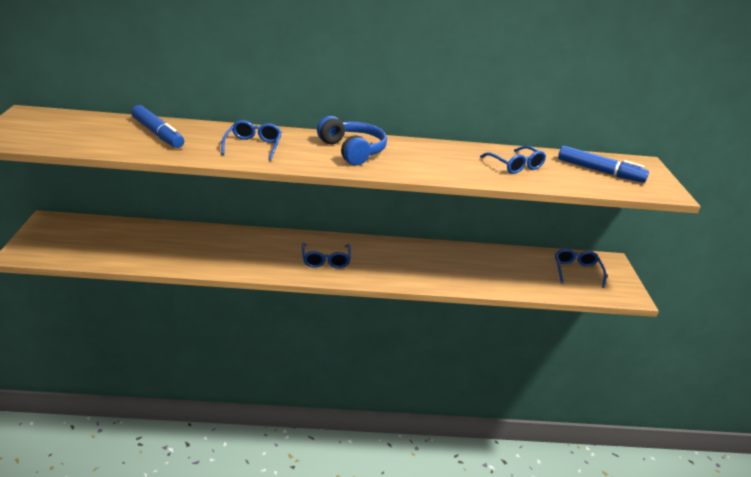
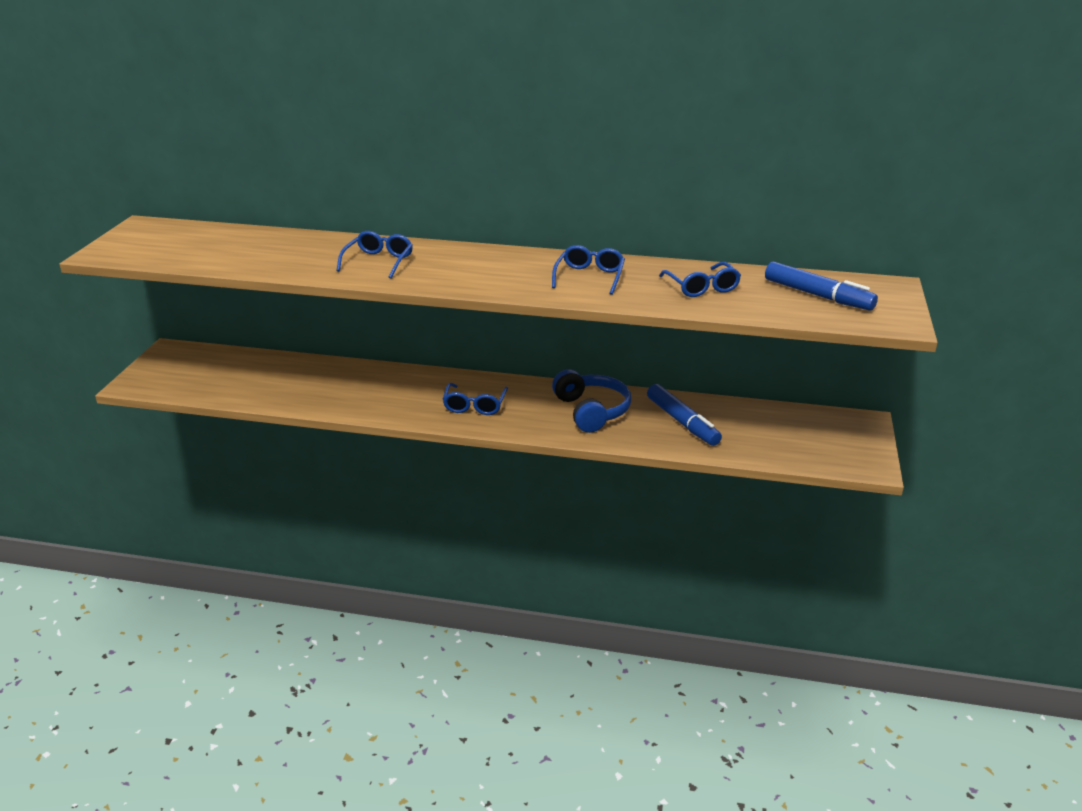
camera: 15 degrees right, 0 degrees up
blue marker [131,105,184,148] -> blue marker moved to [647,384,722,446]
blue headphones [317,116,387,165] -> blue headphones moved to [552,369,631,433]
blue glasses [555,249,606,288] -> blue glasses moved to [552,245,625,295]

